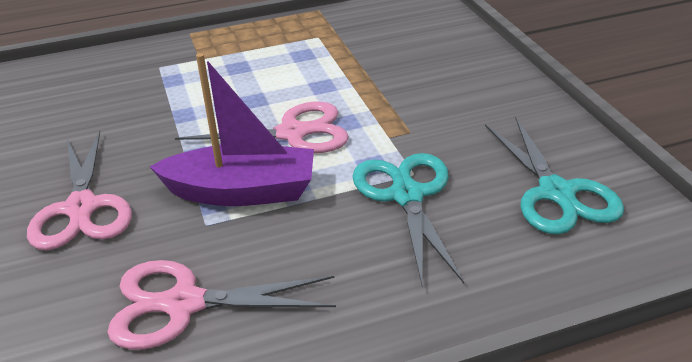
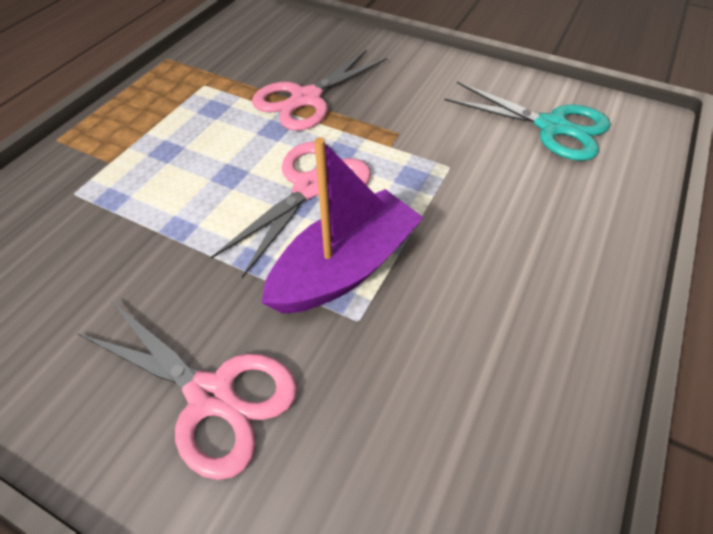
camera: 45 degrees left, 15 degrees up
pink scissors [107,260,336,350] -> pink scissors moved to [252,49,387,131]
turquoise scissors [352,153,464,285] -> none

